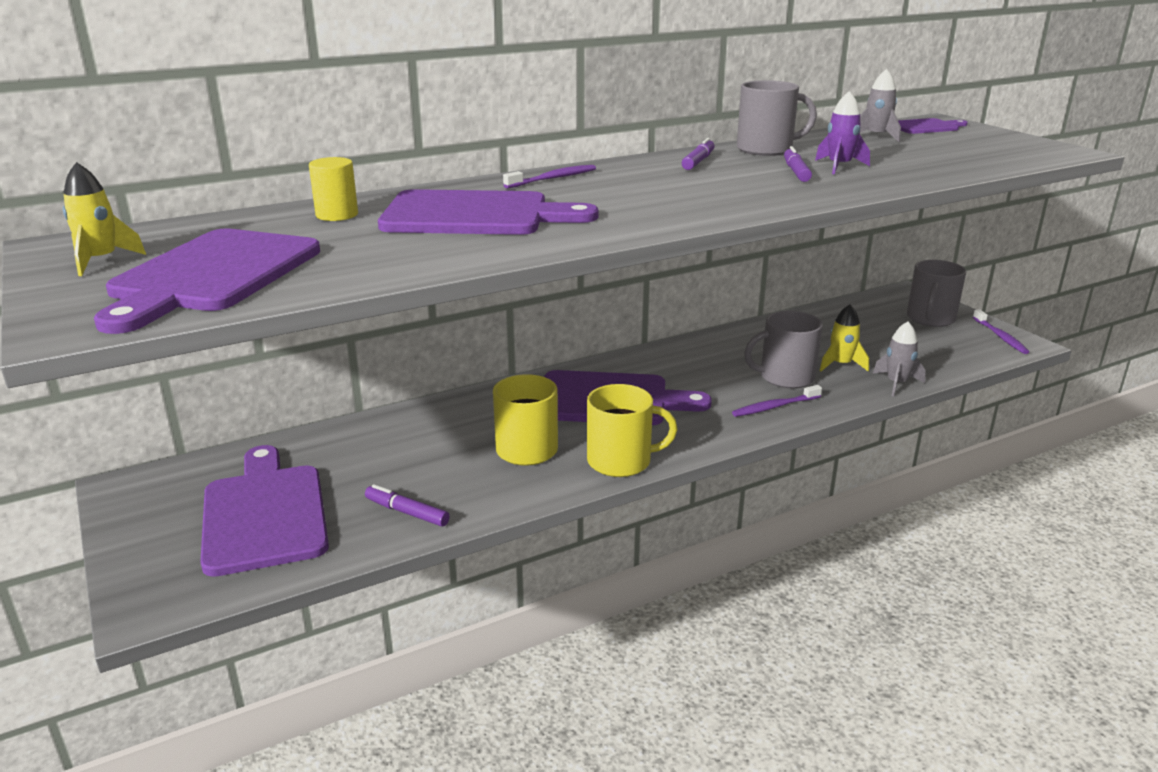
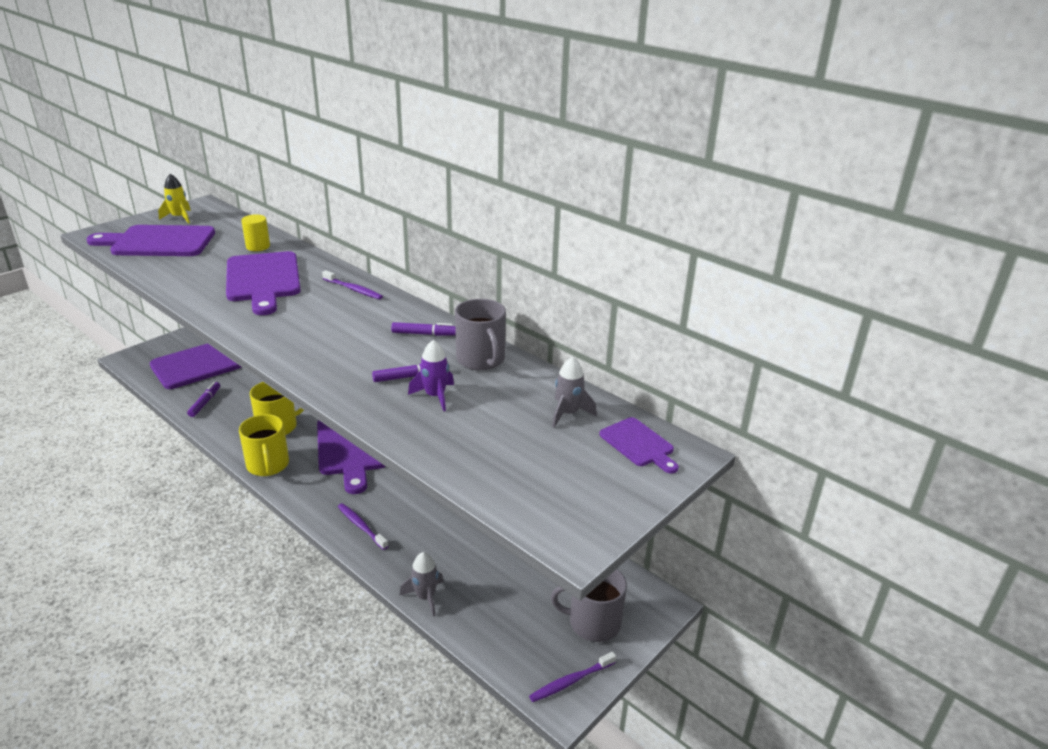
camera: 70 degrees right, 5 degrees up
grey mug [744,311,823,388] -> none
yellow rocket [820,304,869,372] -> none

